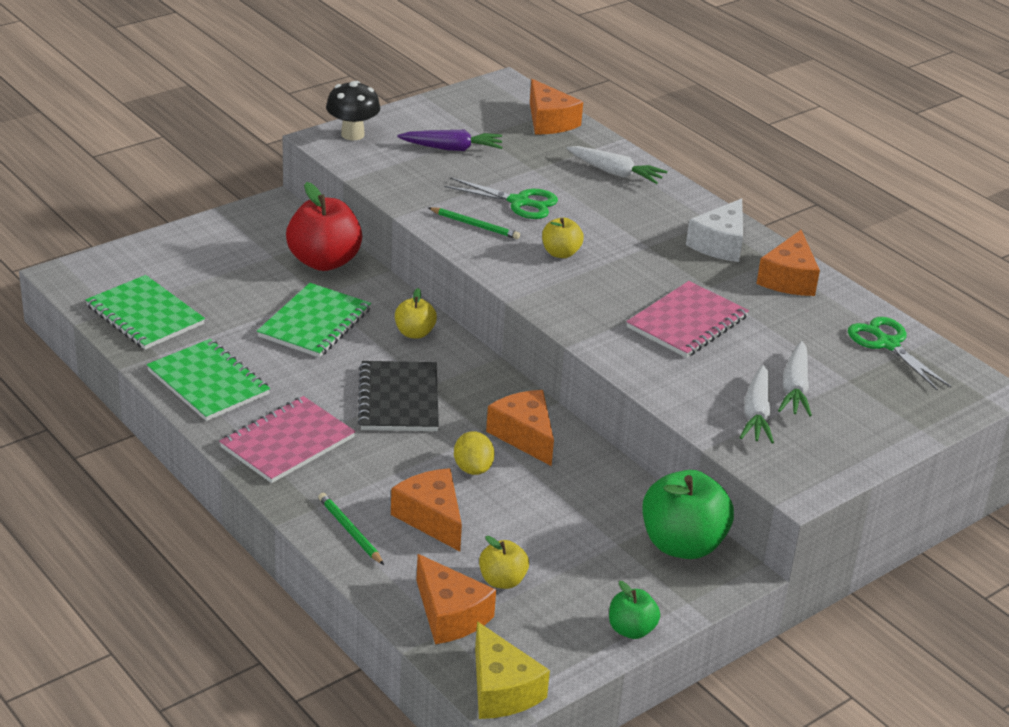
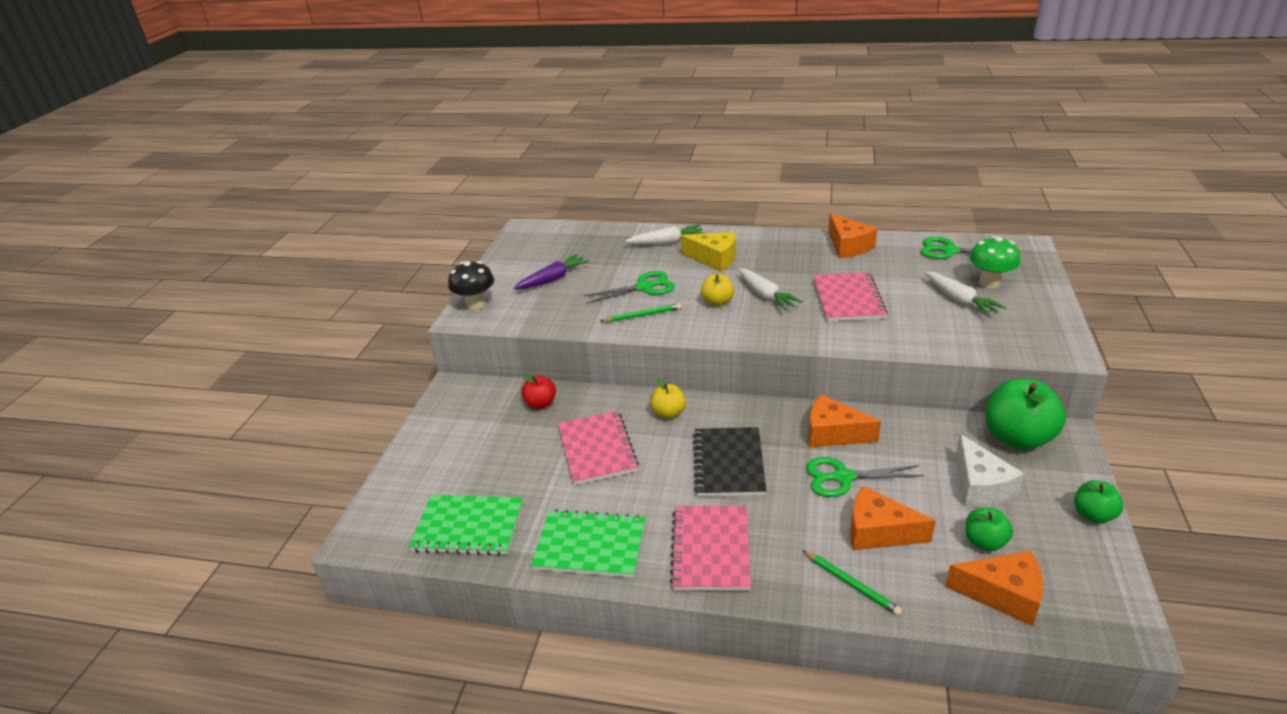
camera: 35 degrees left, 0 degrees up
green notebook [257,283,371,358] -> pink notebook [558,411,639,485]
red apple [286,182,362,271] -> red apple [521,375,556,409], size x0.53
green pencil [318,493,384,565] -> green pencil turned 150 degrees counterclockwise [803,551,902,616]
black notebook [358,361,439,431] -> black notebook turned 45 degrees clockwise [693,427,766,497]
yellow lemon [454,431,495,475] -> green scissors [806,457,924,497]
yellow cheese [475,622,550,719] -> yellow cheese moved to [681,232,736,272]
yellow apple [479,536,529,589] -> green apple [965,507,1013,551]
orange cheese [530,79,583,135] -> none
white cheese [686,198,743,262] -> white cheese moved to [956,434,1024,507]
white carrot [740,365,774,444] -> white carrot moved to [738,268,803,310]
none -> green mushroom [969,236,1020,288]

